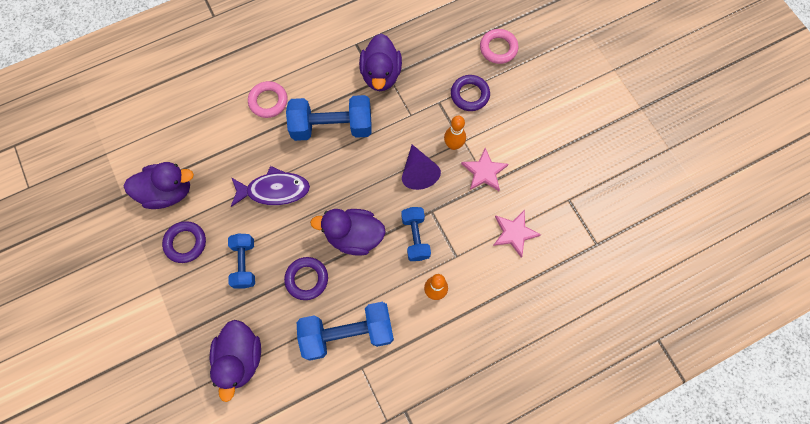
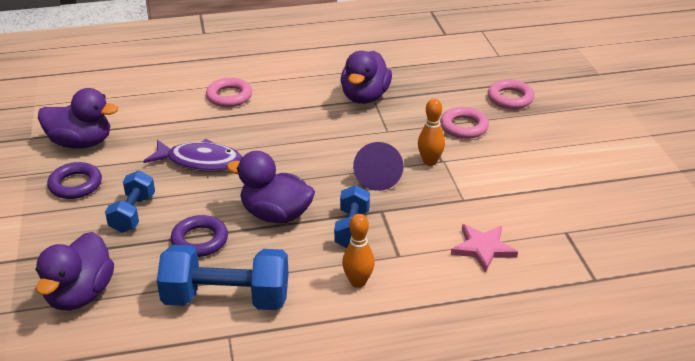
camera: 15 degrees right, 35 degrees down
blue dumbbell [286,95,372,141] -> none
purple ring [451,75,490,111] -> pink ring [440,107,489,139]
pink star [461,148,509,191] -> none

